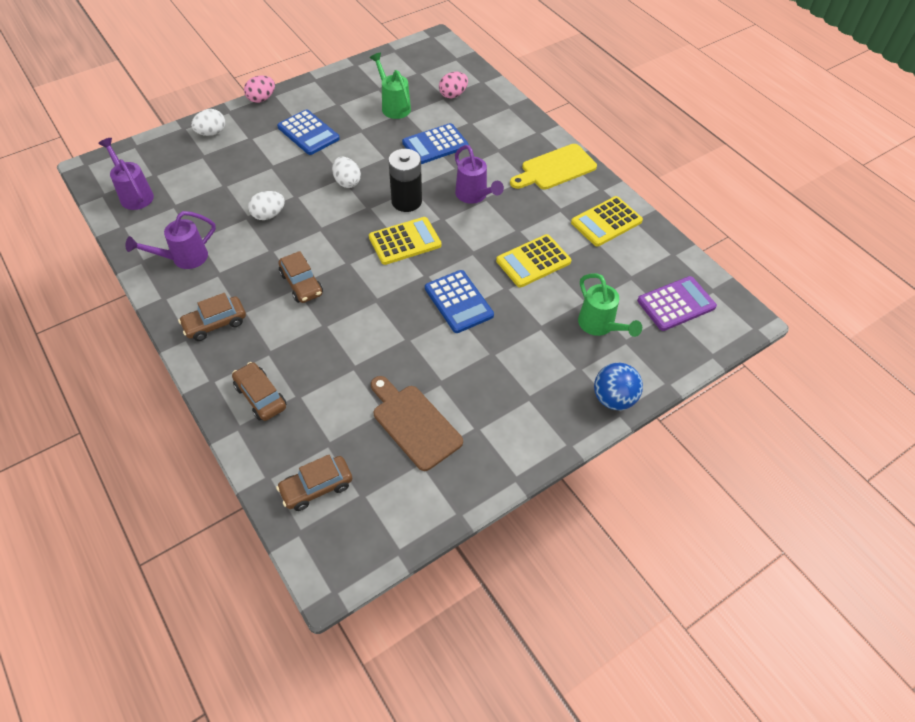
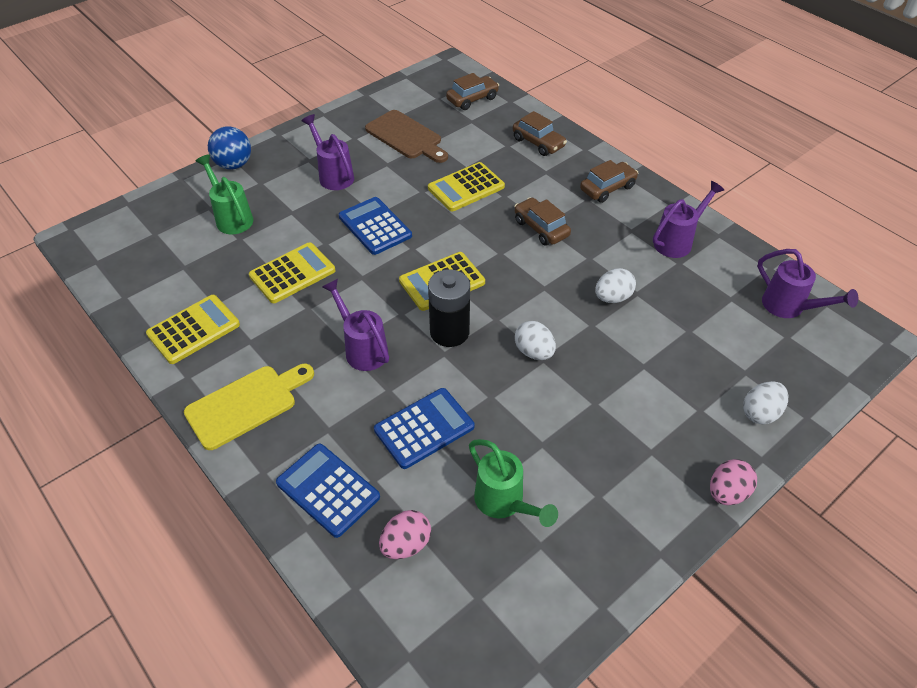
camera: 175 degrees right, 5 degrees down
blue calculator [277,109,340,155] -> blue calculator moved to [276,444,380,538]
purple calculator [637,276,717,331] -> none
none -> purple watering can [301,114,354,190]
none -> yellow calculator [428,162,505,211]

